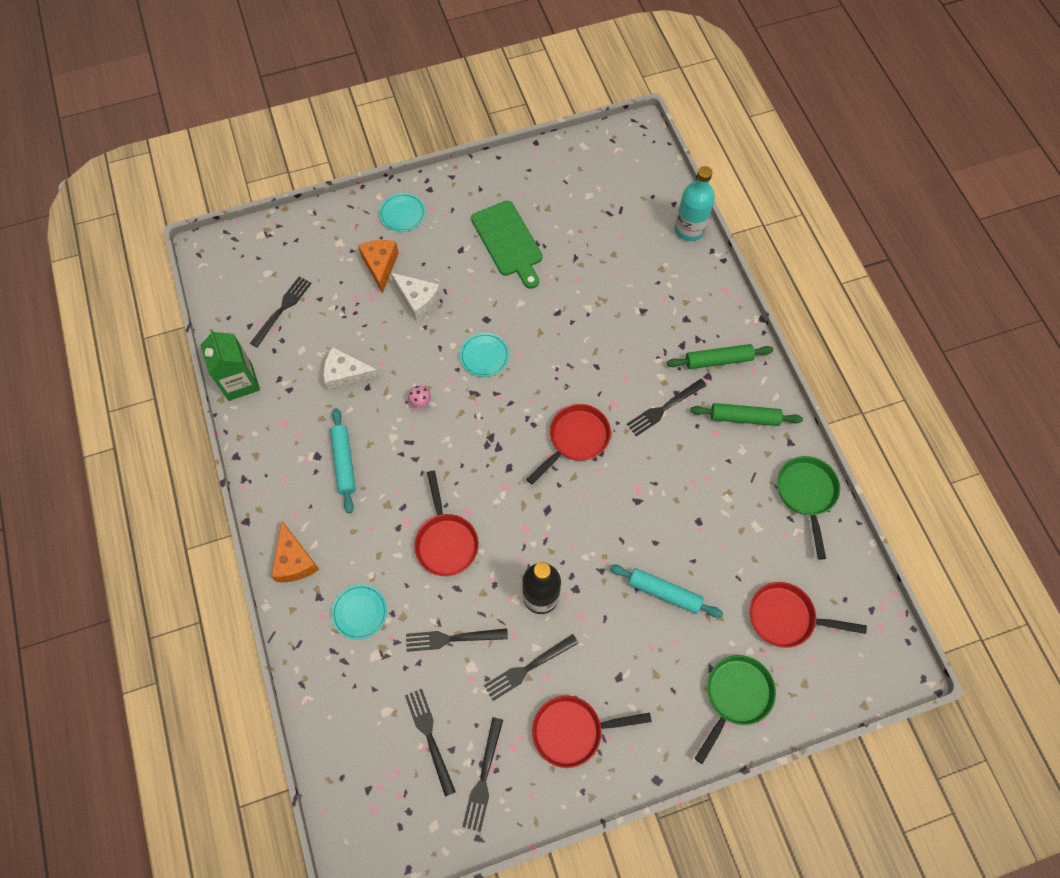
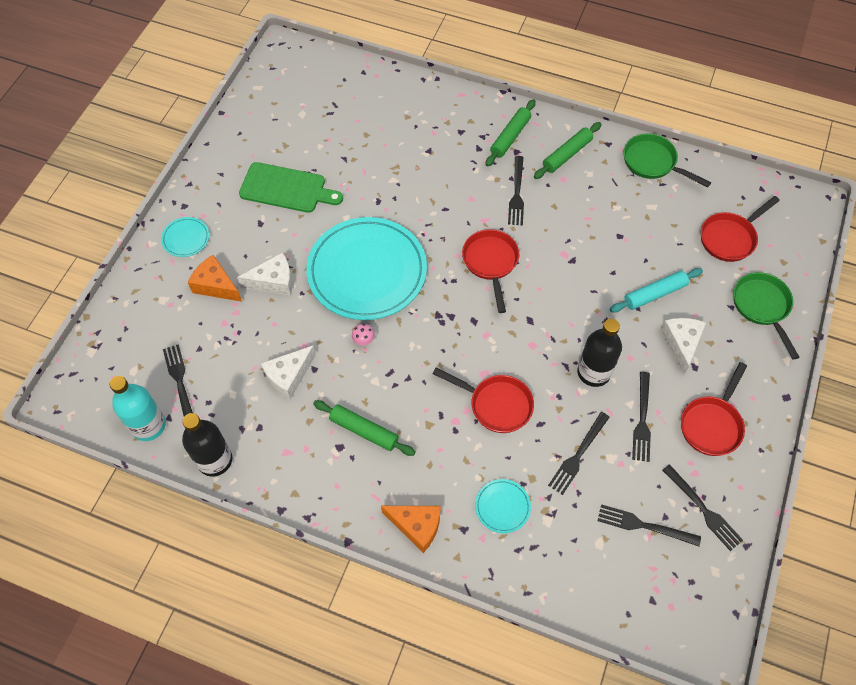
camera: 50 degrees left, 5 degrees down
green carton [200,329,260,401] -> black bottle [182,413,232,477]
turquoise rolling pin [330,408,356,513] -> green rolling pin [313,400,415,456]
turquoise plate [460,333,509,377] -> turquoise plate [306,217,427,320], size x2.46
turquoise bottle [675,166,715,241] -> turquoise bottle moved to [110,376,166,441]
none -> white cheese [660,318,706,376]

